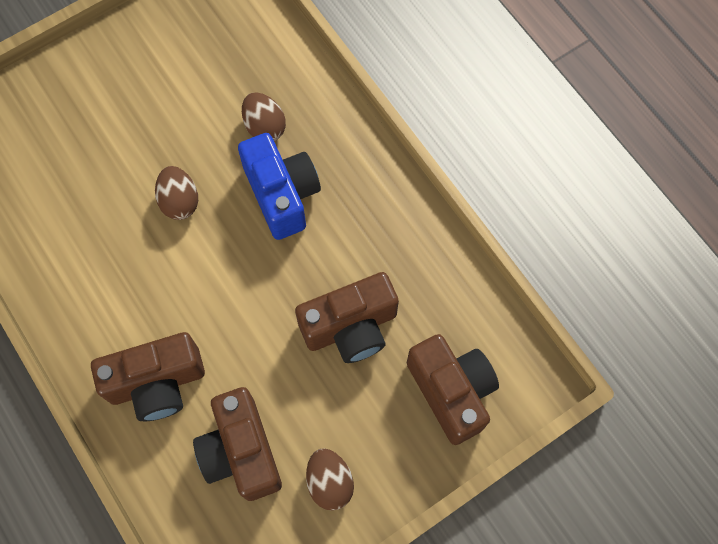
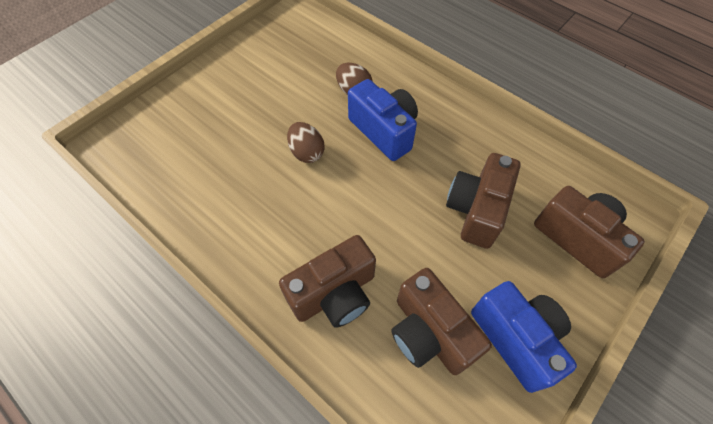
camera: 15 degrees left, 10 degrees down
brown camera [295,272,399,363] -> brown camera turned 150 degrees clockwise [446,153,521,249]
brown egg [306,448,354,511] -> blue camera [471,281,577,393]

